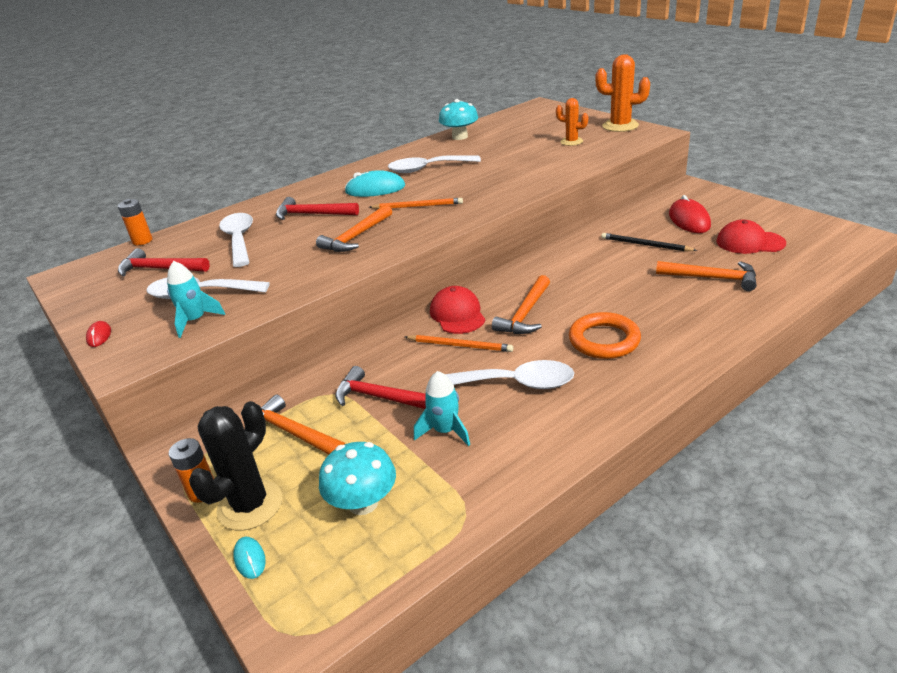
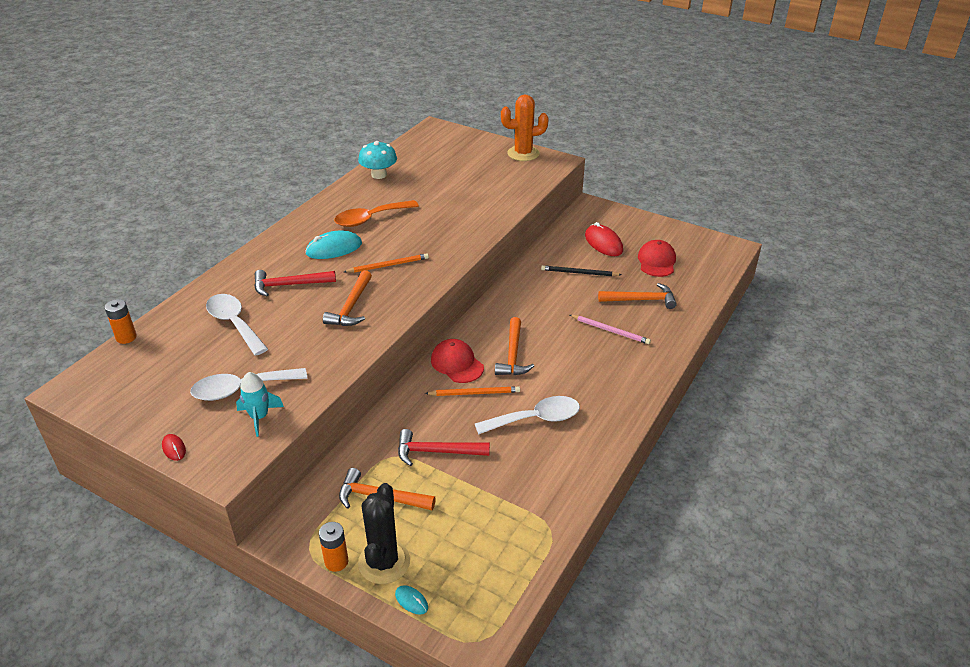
camera: 25 degrees left, 5 degrees up
red hammer [118,248,210,277] -> none
turquoise mushroom [319,442,396,515] -> none
white spoon [388,155,481,173] -> orange spoon [334,200,419,227]
turquoise rocket [414,371,470,446] -> none
orange cactus [556,98,588,146] -> none
orange ring [569,312,641,359] -> none
red cap [716,220,786,254] -> red cap turned 105 degrees clockwise [638,240,676,277]
none -> pink pencil [570,315,651,344]

